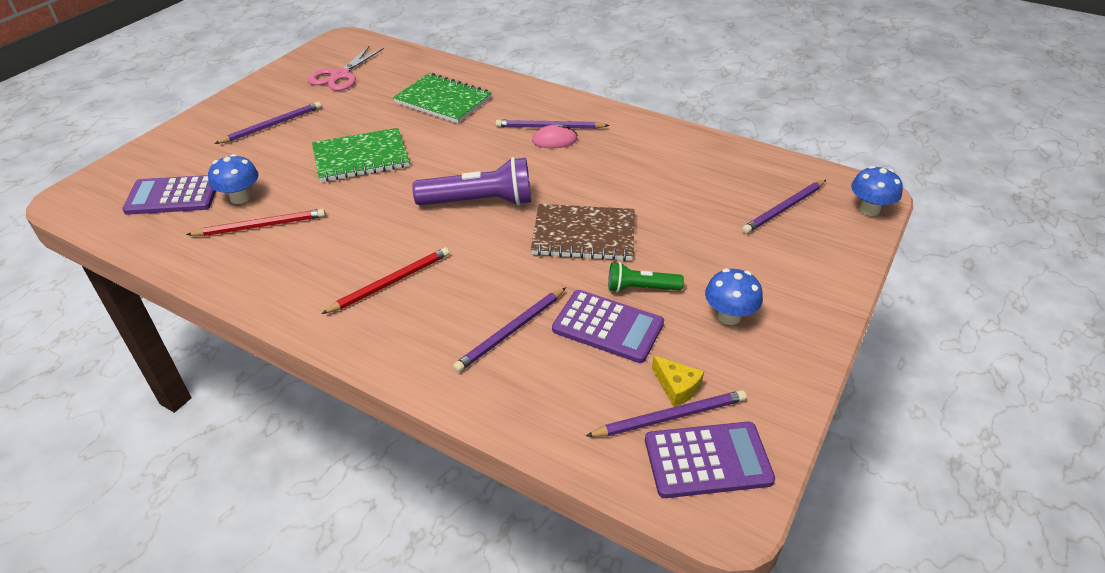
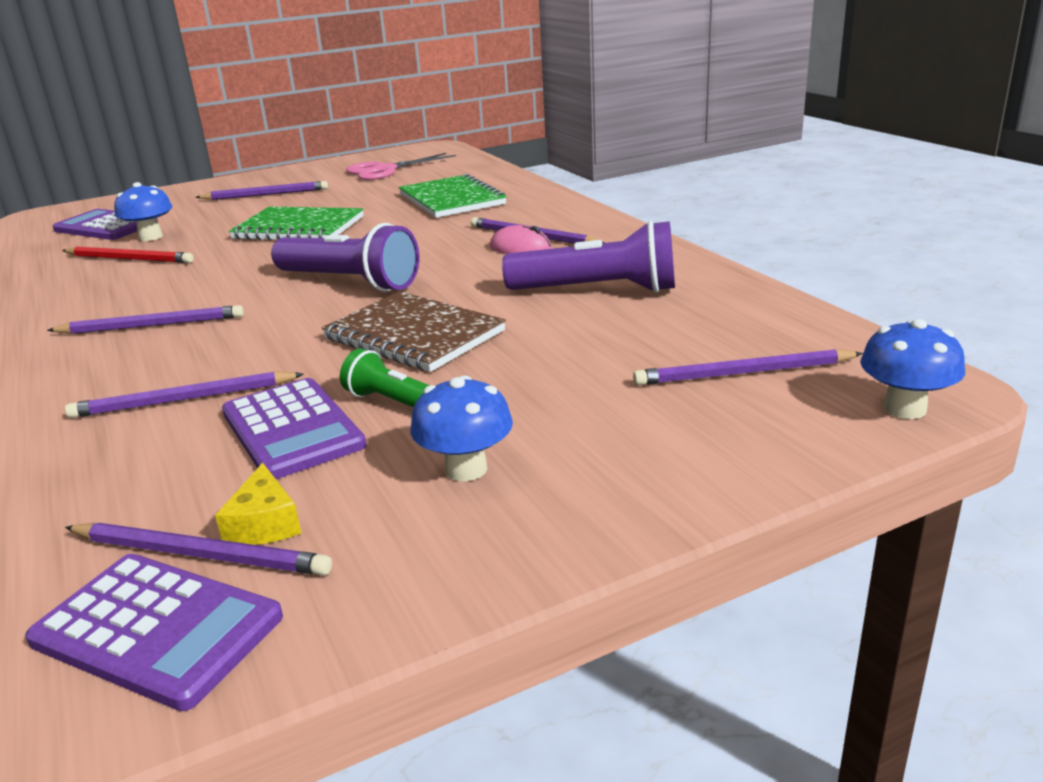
camera: 35 degrees right, 15 degrees down
red pencil [321,247,450,314] -> purple pencil [47,305,244,334]
none -> purple flashlight [502,221,675,293]

